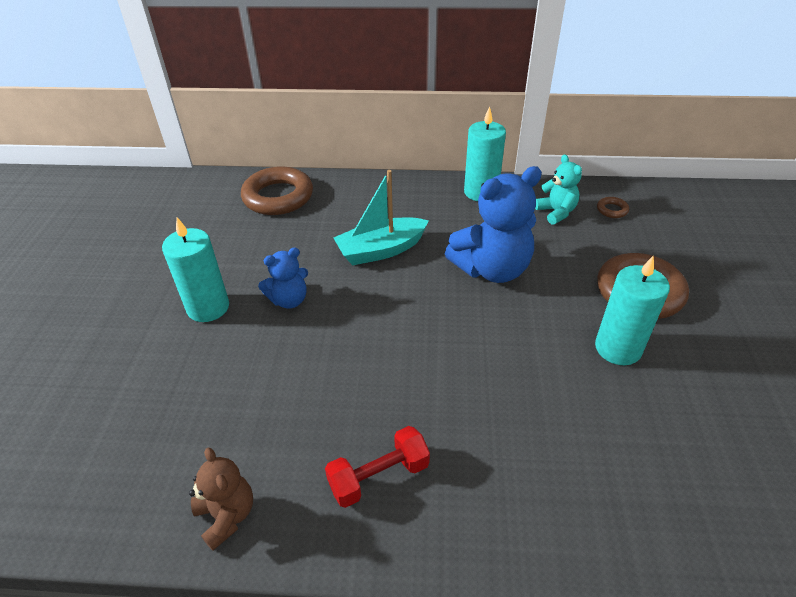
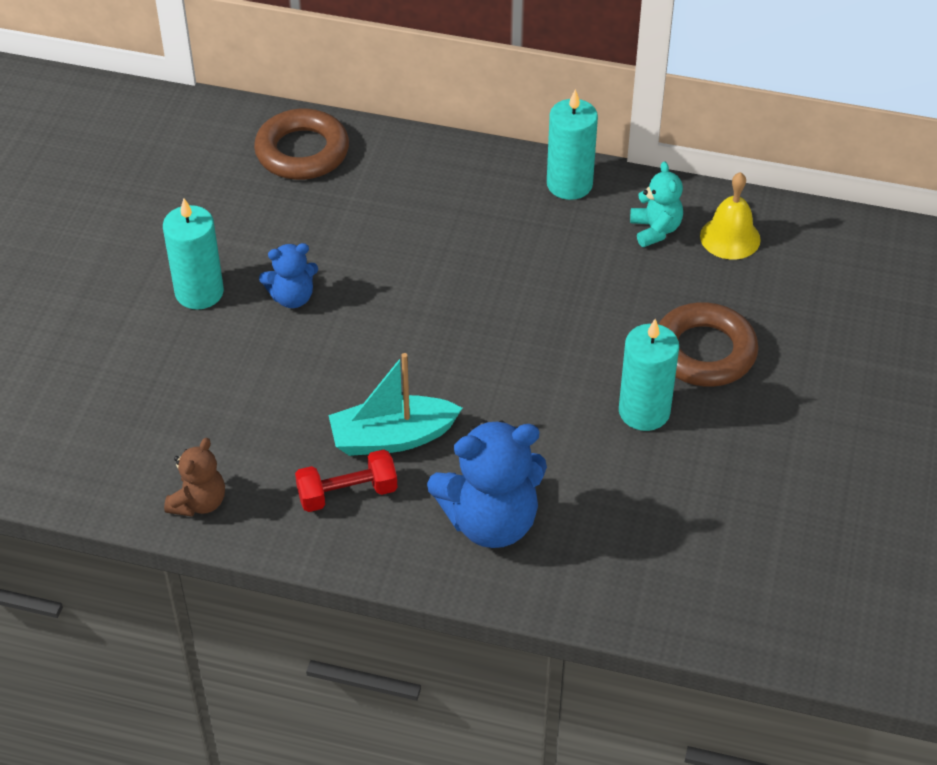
camera: 10 degrees right, 5 degrees up
brown teddy bear [189,447,253,551] -> brown teddy bear turned 45 degrees clockwise [164,438,225,517]
turquoise boat [334,170,429,265] -> turquoise boat moved to [329,353,462,456]
blue teddy bear [445,166,542,283] -> blue teddy bear moved to [427,420,547,548]
brown ring [597,197,629,218] -> yellow bell [700,172,761,259]

